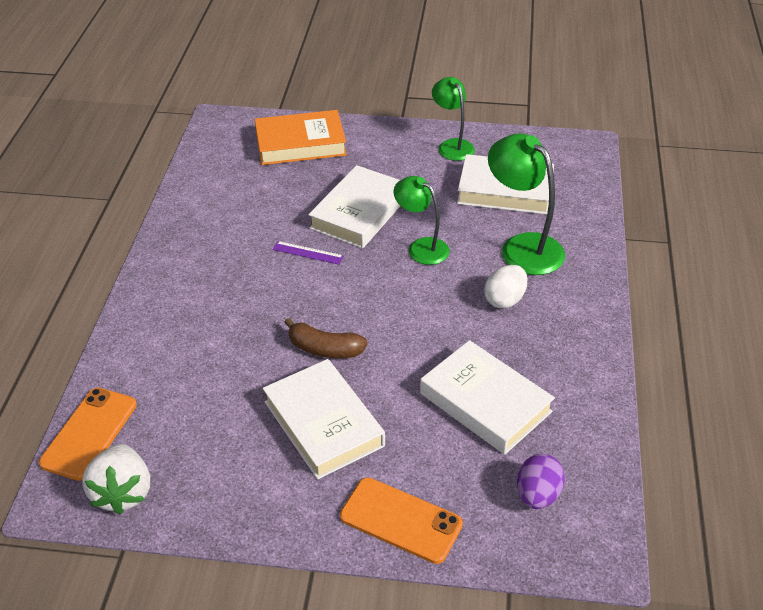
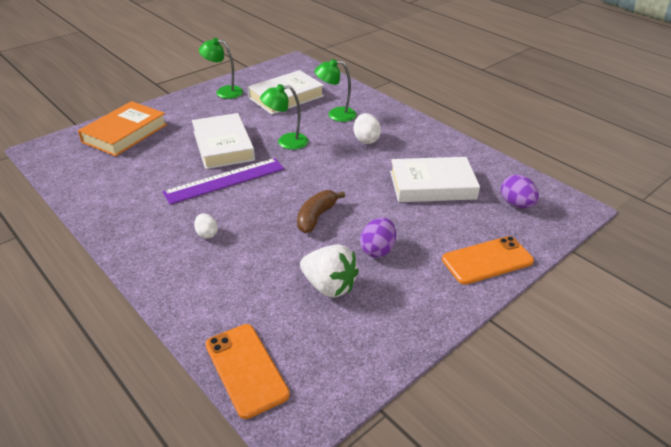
camera: 50 degrees left, 5 degrees down
white strawberry [82,444,150,515] -> white strawberry moved to [300,244,359,298]
white book [263,359,385,480] -> purple egg [360,218,396,258]
purple ruler [273,241,344,265] -> purple ruler [162,158,284,205], size x2.07
brown banana [284,318,368,358] -> brown banana turned 150 degrees clockwise [297,190,345,233]
green lamp [488,133,565,275] -> green lamp [314,59,357,122], size x0.65
none -> white egg [194,213,218,239]

